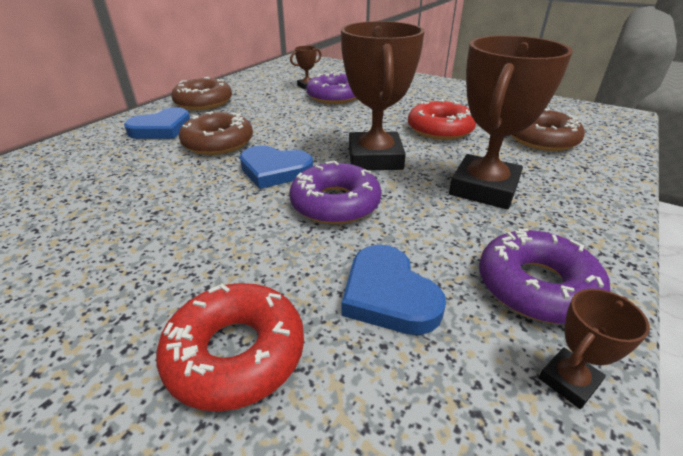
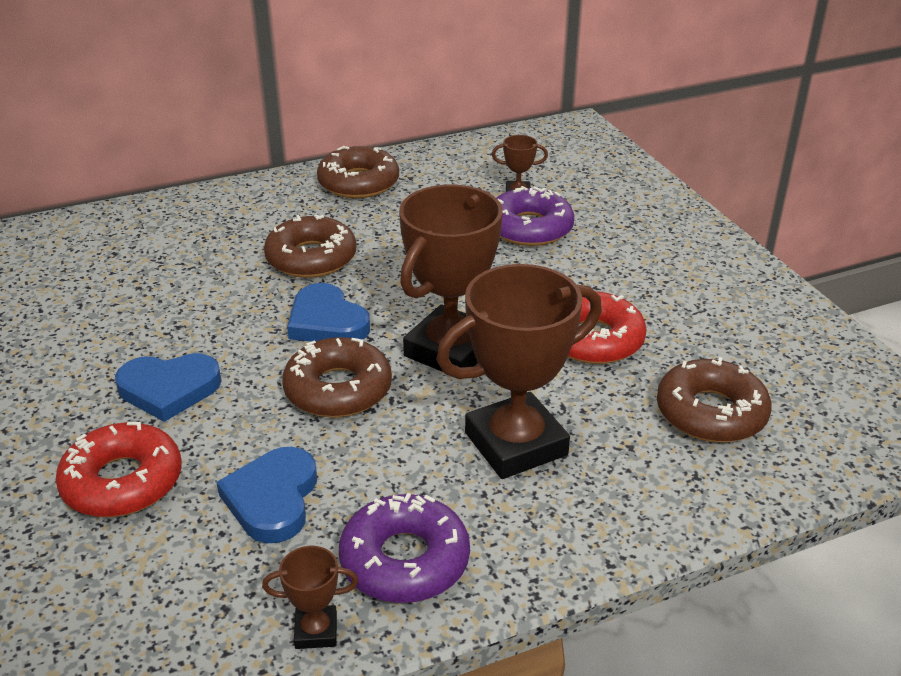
camera: 35 degrees right, 0 degrees up
blue heart [124,107,190,139] -> blue heart moved to [115,353,222,422]
purple donut [289,160,382,224] -> brown donut [282,337,392,418]

